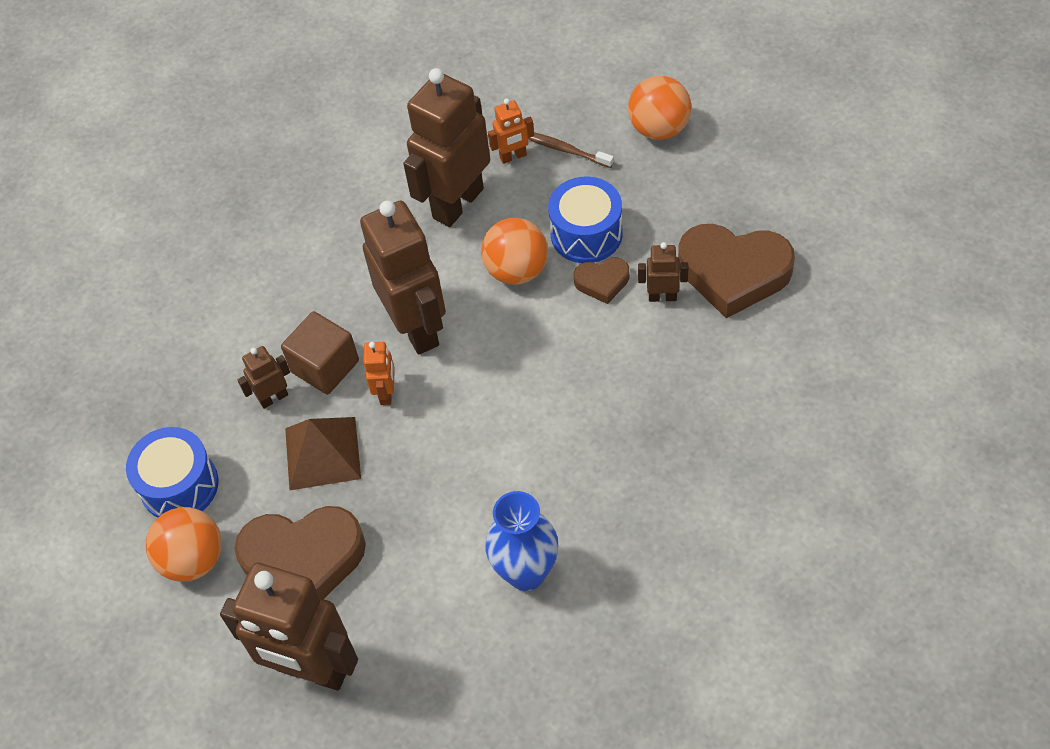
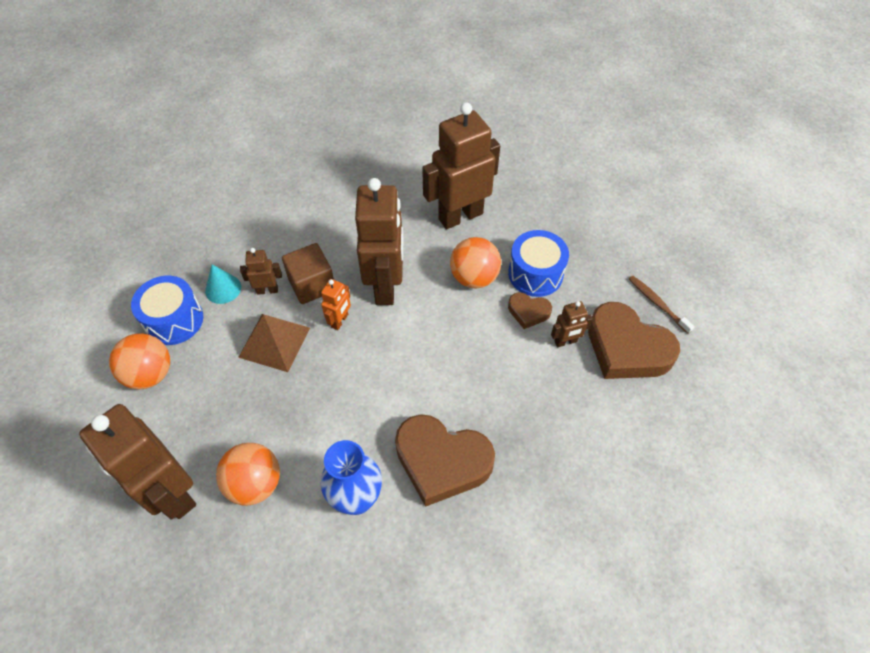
camera: 20 degrees right, 0 degrees up
brown heart [234,506,366,599] -> brown heart moved to [395,414,495,507]
orange robot [488,99,534,164] -> none
brown toothbrush [528,132,614,168] -> brown toothbrush moved to [629,276,695,334]
orange ball [628,76,691,140] -> orange ball moved to [216,443,280,505]
brown robot [638,242,689,302] -> brown robot turned 135 degrees clockwise [551,301,593,347]
none -> turquoise cone [205,264,241,304]

